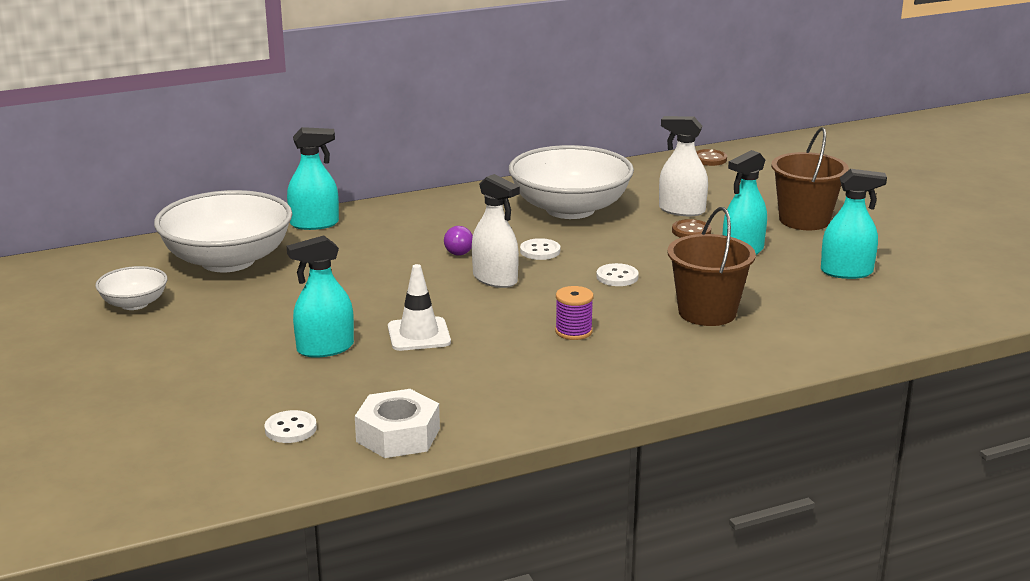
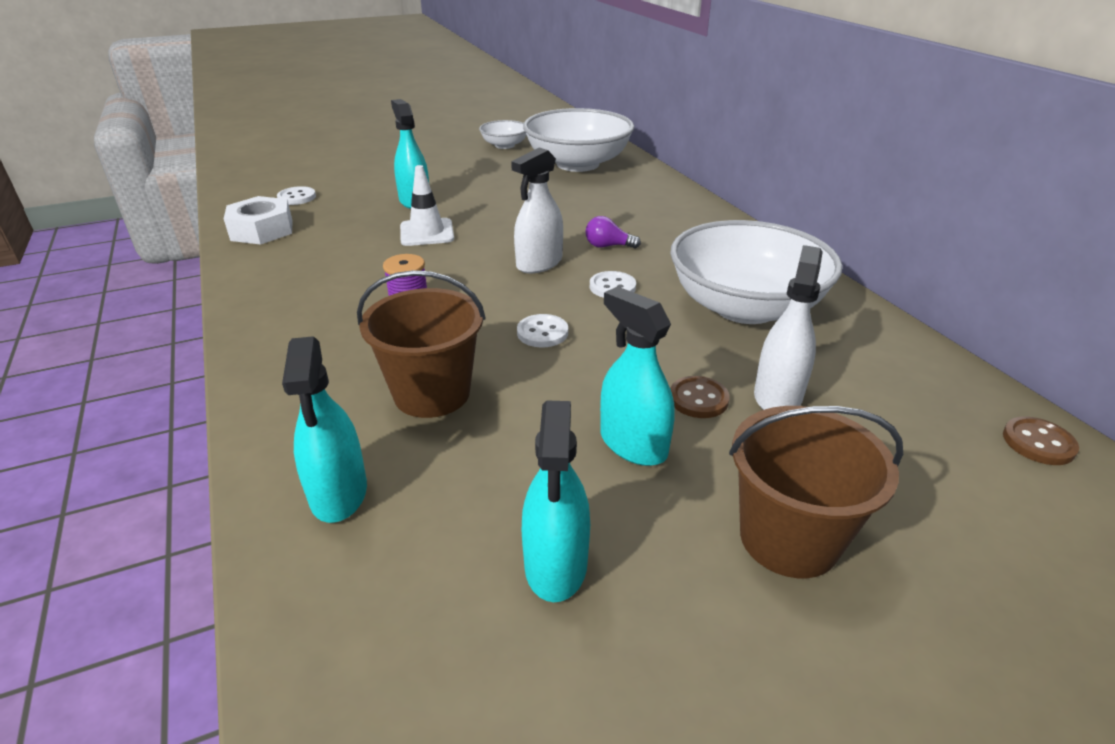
camera: 90 degrees right, 10 degrees up
turquoise spray bottle [287,127,339,230] -> turquoise spray bottle moved to [282,336,367,523]

